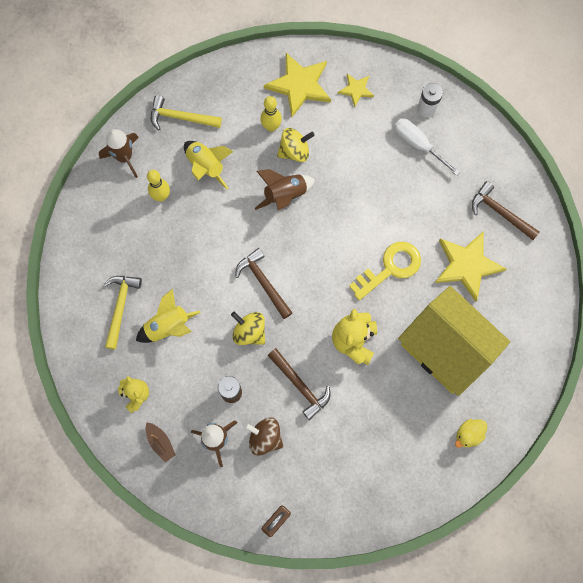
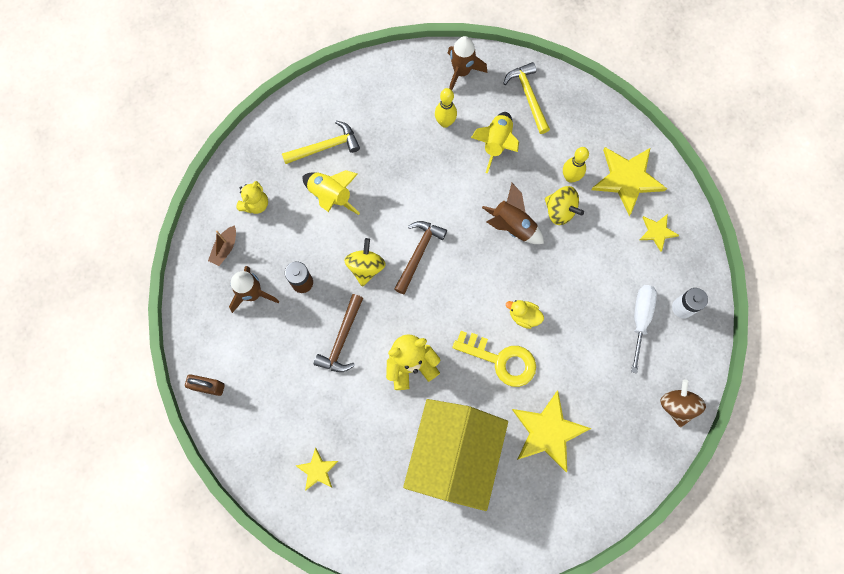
camera: 60 degrees right, 0 degrees up
brown spinning top [244,417,283,455] -> brown spinning top moved to [660,380,706,427]
yellow duck [455,419,487,448] -> yellow duck moved to [506,300,544,329]
brown hammer [472,181,540,240] -> none
none -> yellow star [296,447,338,491]

